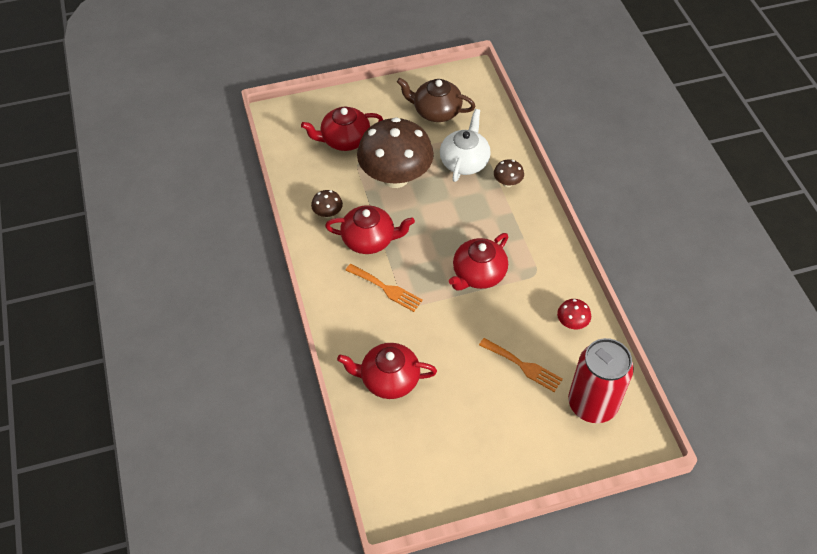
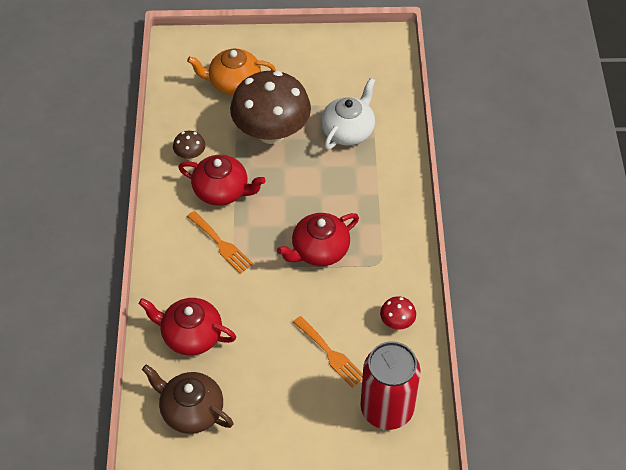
camera: 15 degrees right, 0 degrees up
red teapot [301,107,383,151] -> orange teapot [187,49,276,95]
brown teapot [397,78,475,122] -> brown teapot moved to [142,364,233,434]
brown mushroom [494,159,524,187] -> none

